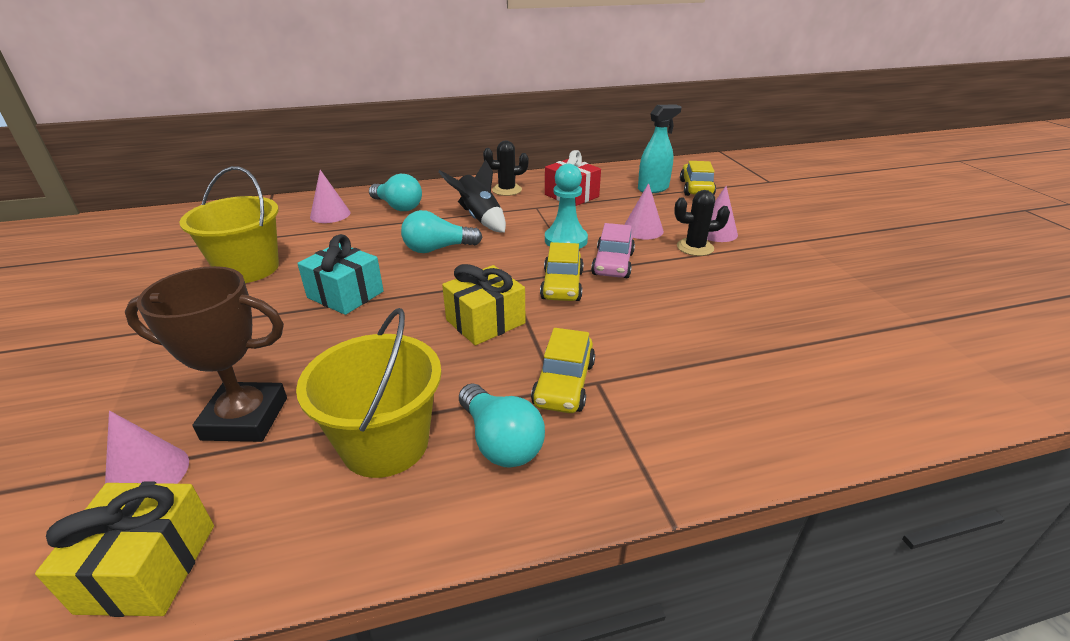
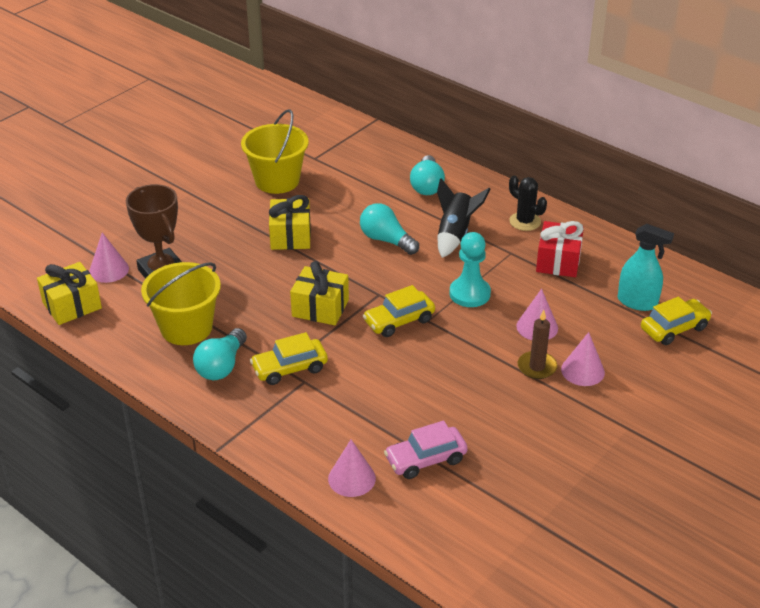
camera: 55 degrees right, 5 degrees up
turquoise gift [297,234,384,315] -> yellow gift [269,195,311,250]
pink cone [310,170,350,223] -> pink cone moved to [328,439,376,497]
pink car [591,223,635,278] -> pink car moved to [384,421,468,479]
black cactus [674,190,730,256] -> brown candle [518,310,558,379]

